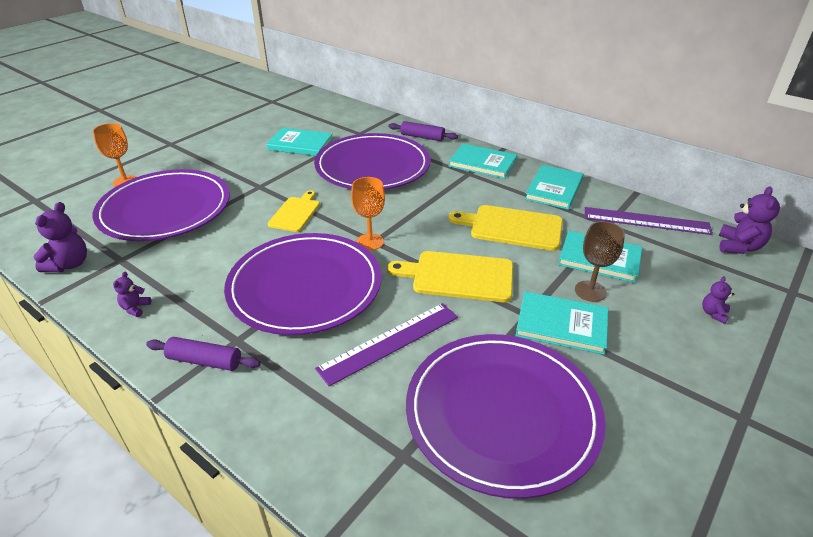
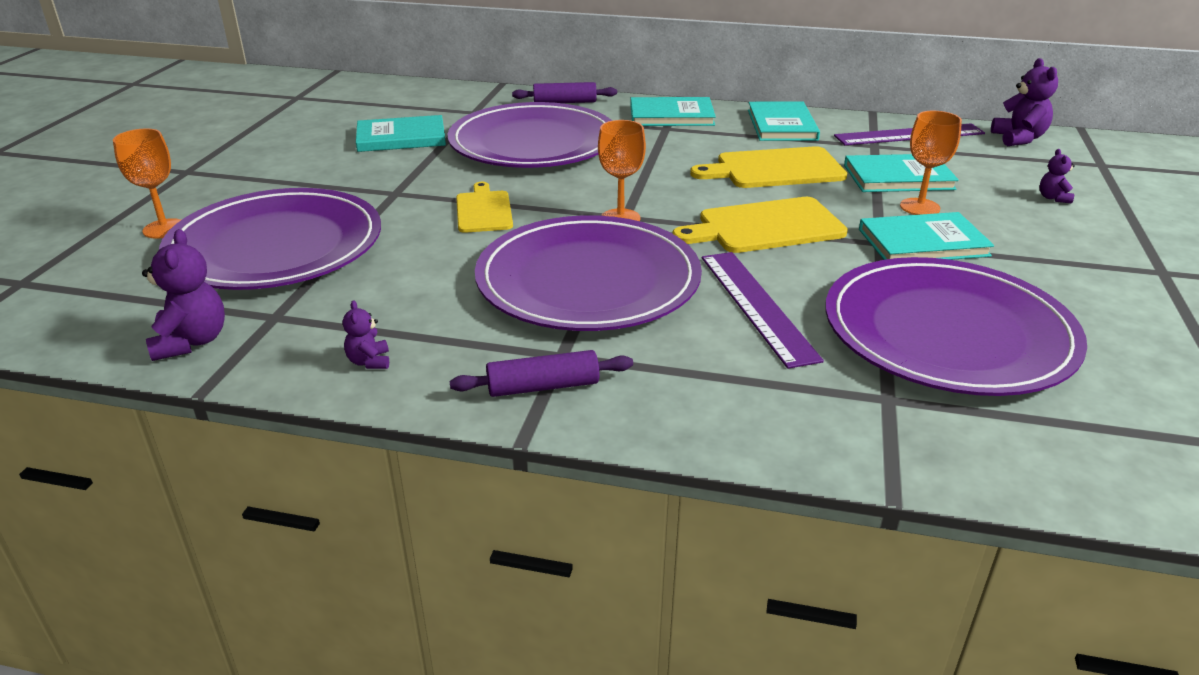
camera: 25 degrees left, 5 degrees down
purple ruler [315,303,458,386] -> purple ruler turned 45 degrees counterclockwise [702,252,824,369]
brown goblet [575,221,625,302] -> orange goblet [900,111,962,215]

